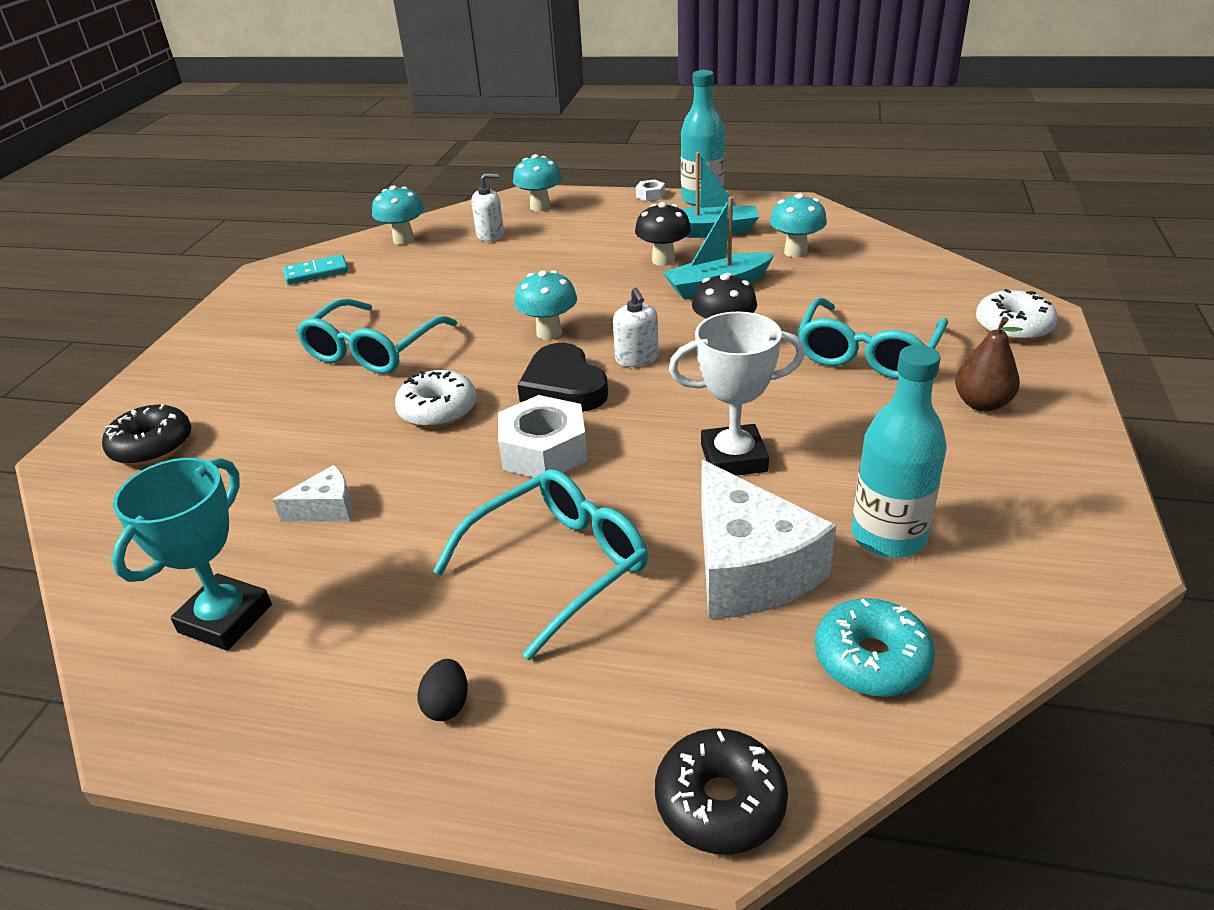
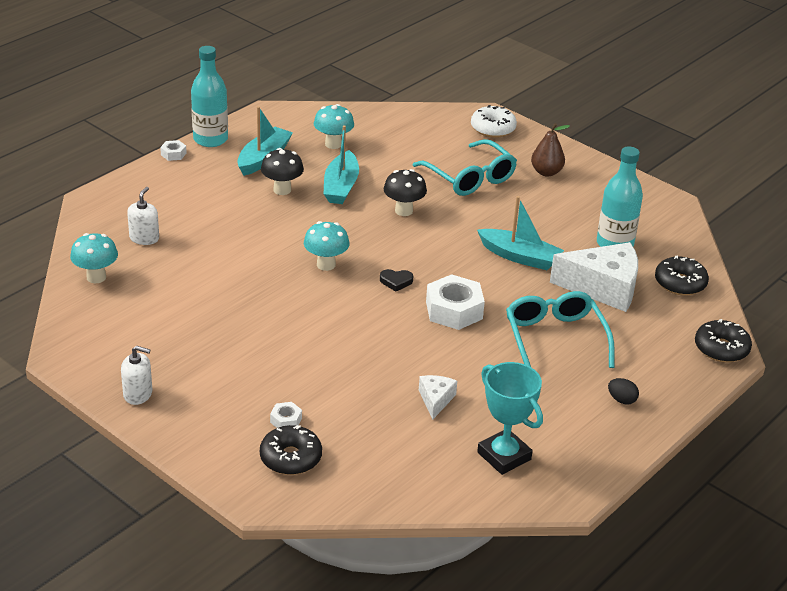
camera: 65 degrees left, 0 degrees up
turquoise domino [283,255,348,285] -> none
turquoise glasses [297,299,457,374] -> none
white donut [395,370,477,428] -> none
turquoise mushroom [513,154,562,212] -> none
black heart [517,343,608,412] -> black heart [380,269,413,292], size x0.49
white soap dispenser [613,288,659,367] -> white soap dispenser moved to [121,346,152,405]
white trophy [669,312,805,476] -> turquoise boat [477,196,564,270]
turquoise donut [815,598,935,697] -> black donut [655,255,709,296]
none -> white nut [270,402,302,428]

